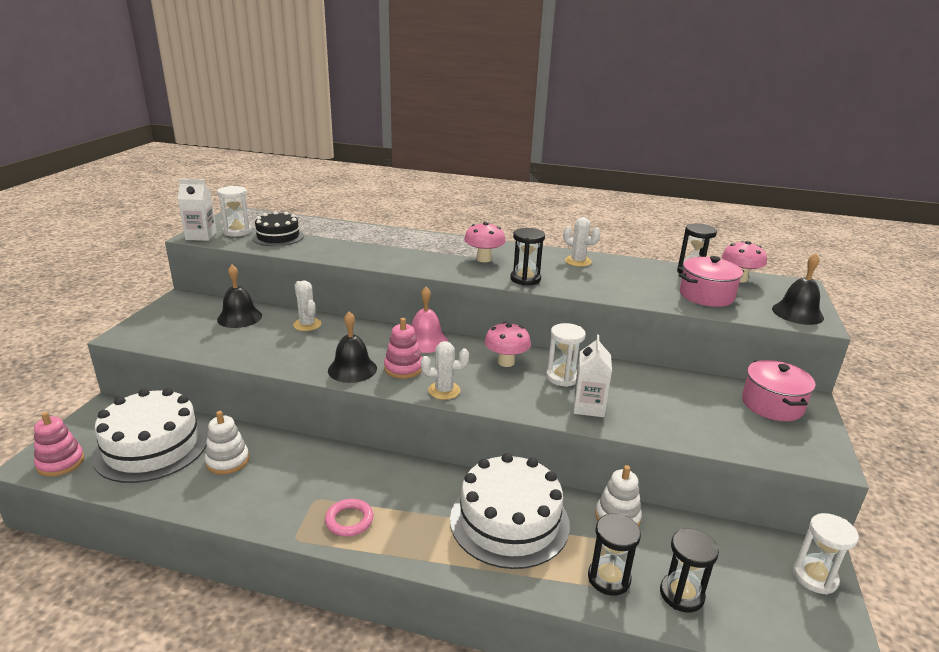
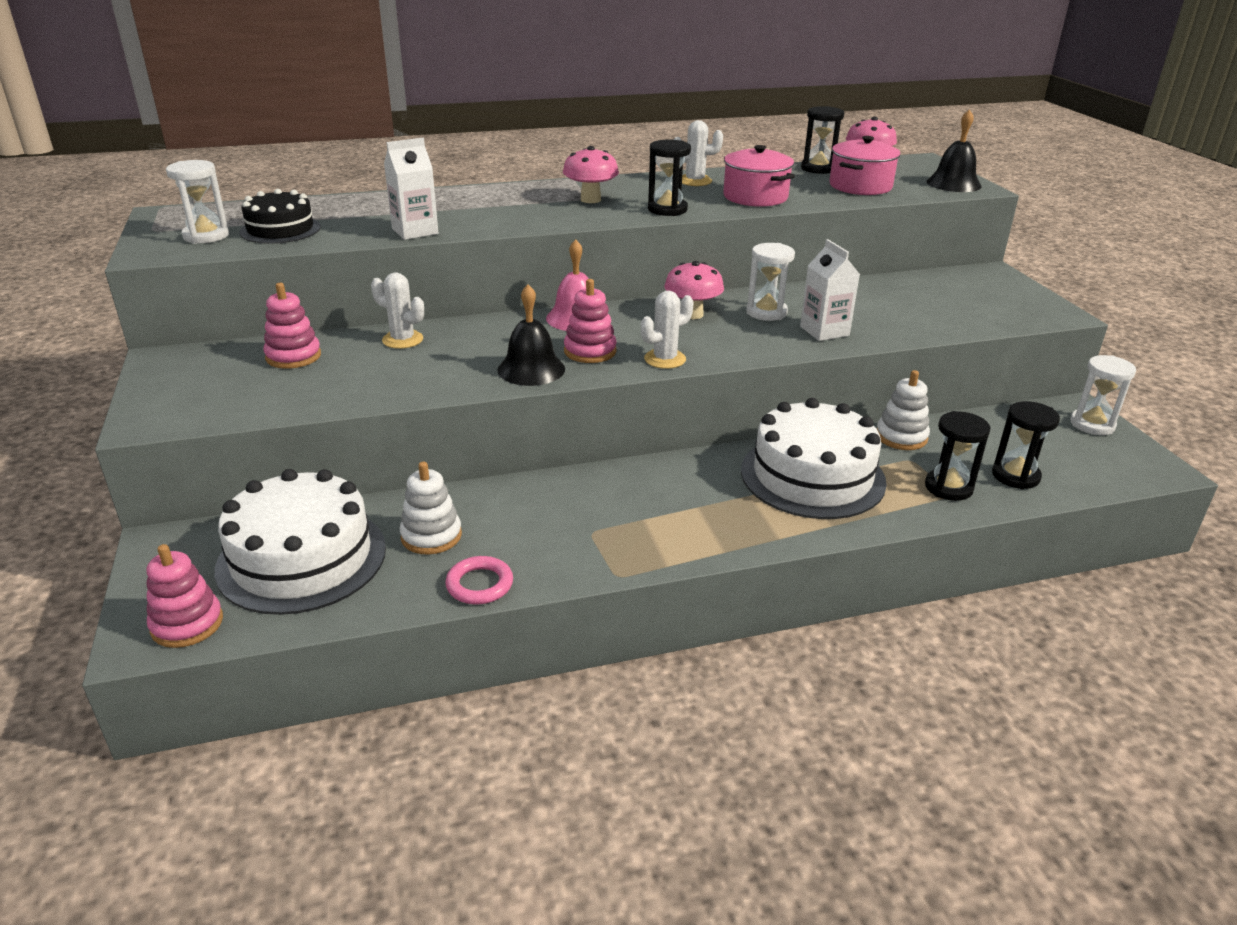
camera: 30 degrees left, 5 degrees up
white carton [178,179,217,241] -> white carton moved to [384,138,438,240]
black bell [217,265,262,328] -> pink stacking toy [263,283,321,369]
pink ring [325,499,373,536] -> pink ring moved to [445,556,513,604]
pink pot [742,360,815,421] -> pink pot moved to [723,145,795,207]

